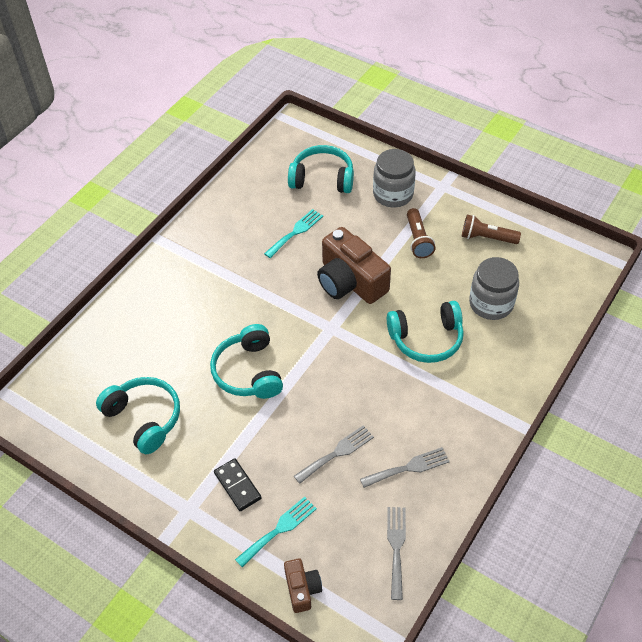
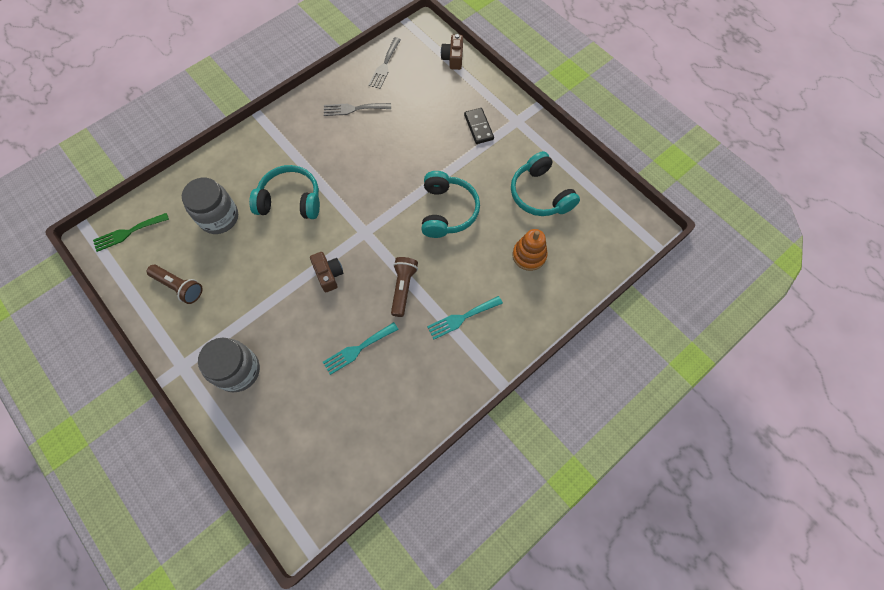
camera: 165 degrees left, 15 degrees up
turquoise fork [235,497,317,567] -> turquoise fork moved to [427,296,503,339]
turquoise headphones [288,145,354,193] -> none
grey fork [294,425,374,484] -> none
brown camera [317,227,391,304] -> brown camera [310,252,343,292], size x0.50
brown flashlight [407,208,436,258] -> brown flashlight moved to [391,257,418,317]
none -> green fork [93,213,169,252]
none -> orange stacking toy [513,229,548,271]

